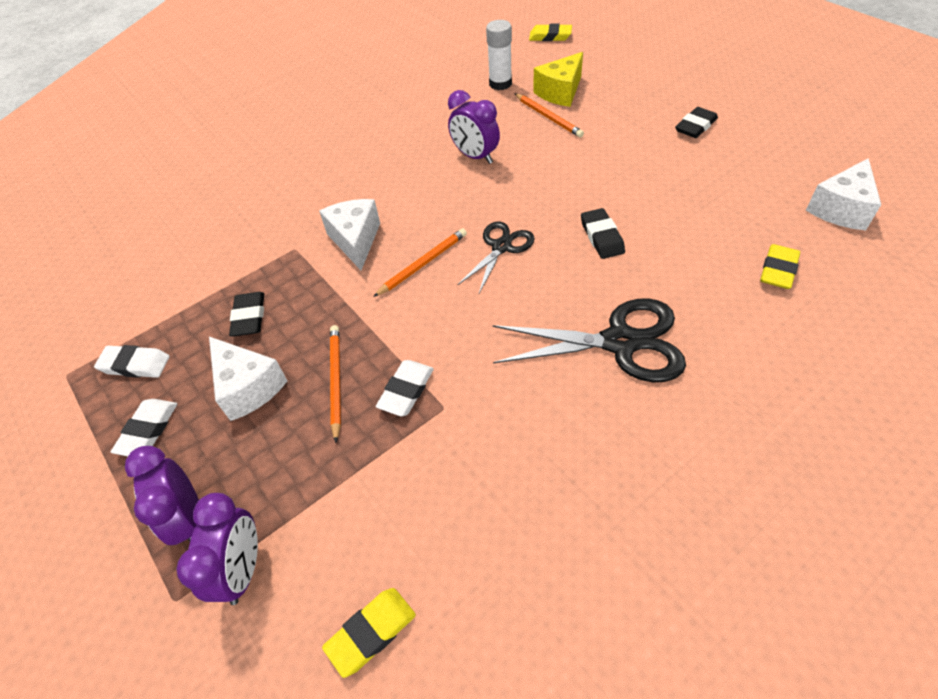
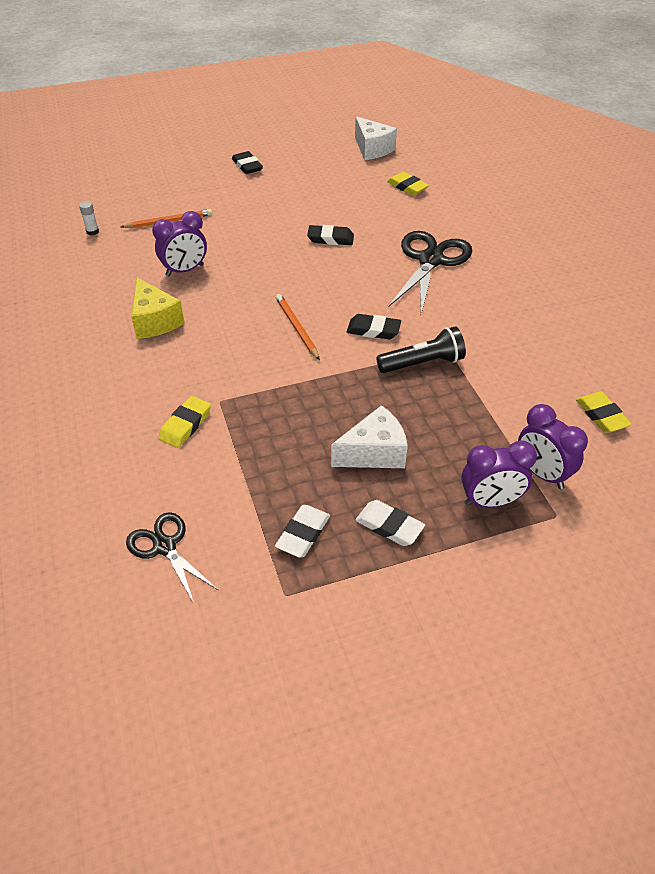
camera: 75 degrees left, 5 degrees down
purple clock [176,493,258,605] -> purple clock turned 150 degrees counterclockwise [518,404,588,489]
black eraser [229,292,264,336] -> black eraser moved to [347,314,401,339]
white cheese [319,199,380,270] -> none
orange pencil [330,325,341,443] -> none
white eraser [376,360,434,416] -> black flashlight [376,326,466,373]
black scissors [458,222,535,293] -> black scissors moved to [126,512,218,603]
white glue stick [486,20,512,90] -> white glue stick [79,201,99,235], size x0.53
yellow eraser [529,24,572,41] -> yellow eraser moved to [158,396,211,448]
yellow cheese [533,52,583,107] -> yellow cheese moved to [131,278,184,339]

